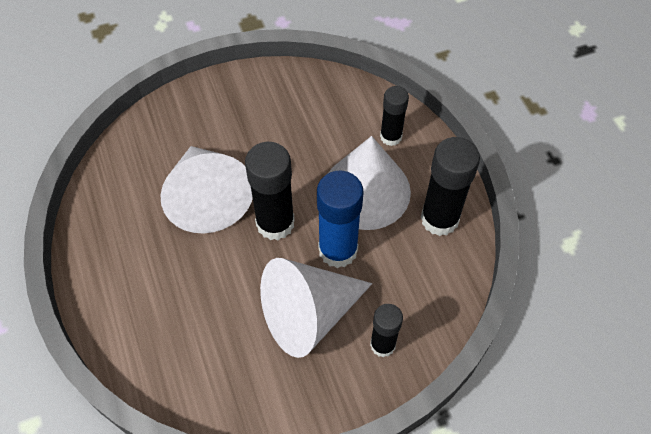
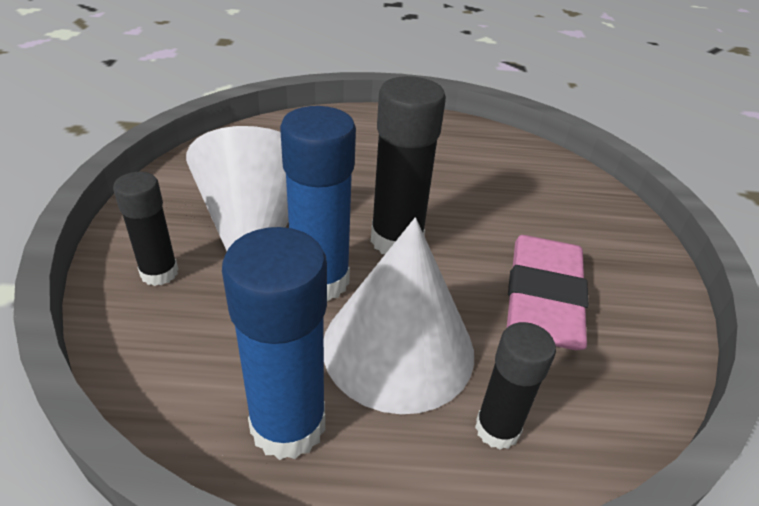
camera: 110 degrees right, 20 degrees down
white cone [161,146,253,233] -> none
black glue stick [421,137,480,236] -> blue glue stick [222,227,327,460]
none -> pink eraser [507,235,589,350]

